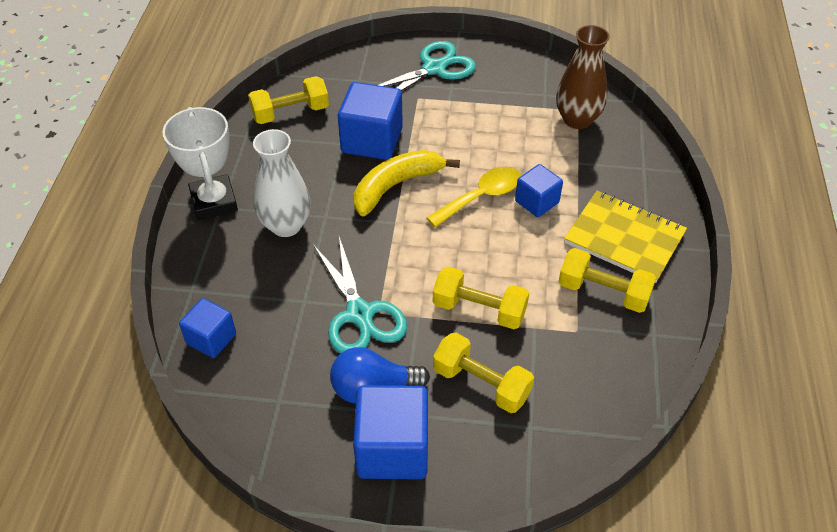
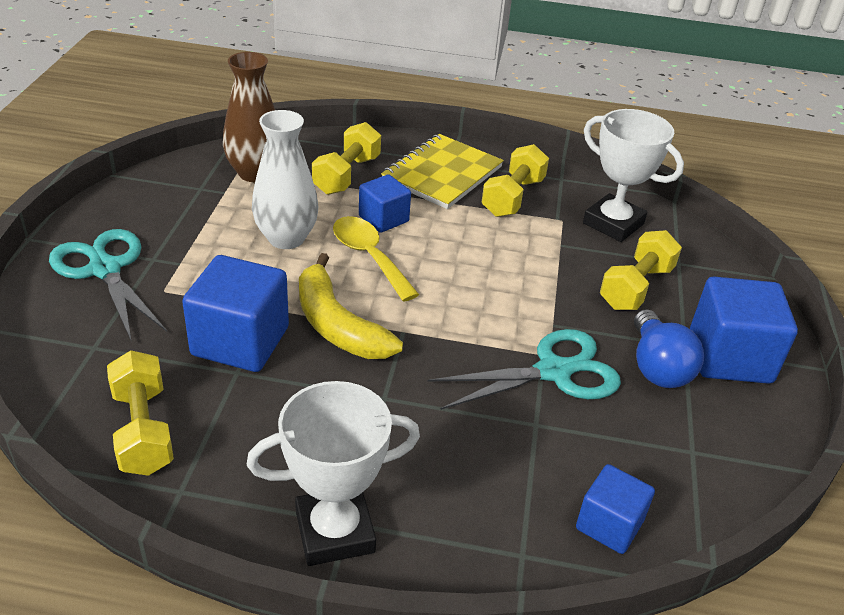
camera: 90 degrees left, 10 degrees down
white vase [253,129,311,237] -> white vase moved to [252,110,318,249]
yellow dumbbell [433,266,529,329] -> yellow dumbbell moved to [312,122,381,195]
none -> white trophy [583,109,684,242]

